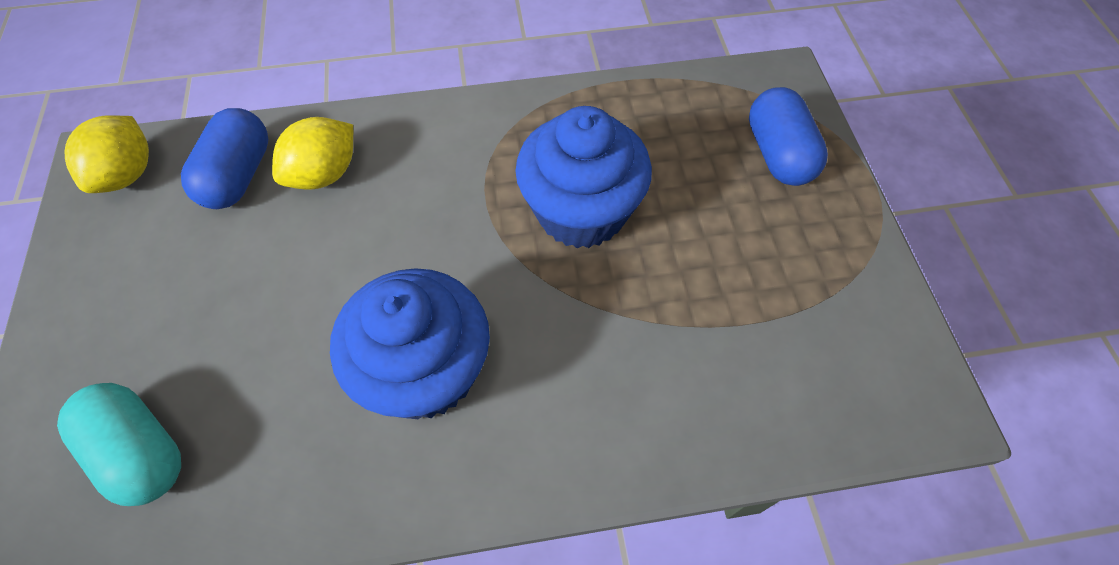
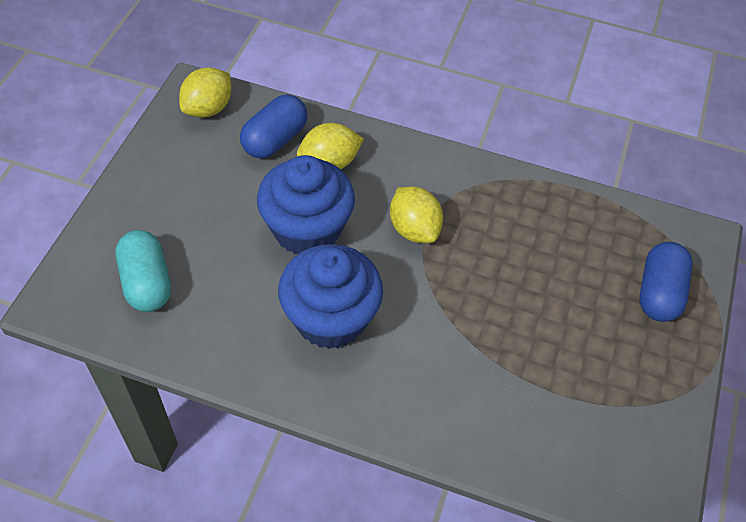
camera: 25 degrees right, 5 degrees down
blue cupcake [515,106,652,248] -> blue cupcake moved to [257,155,355,255]
none -> yellow lemon [390,186,443,243]

